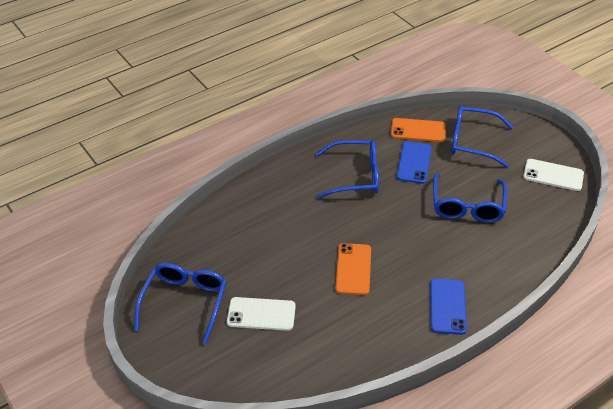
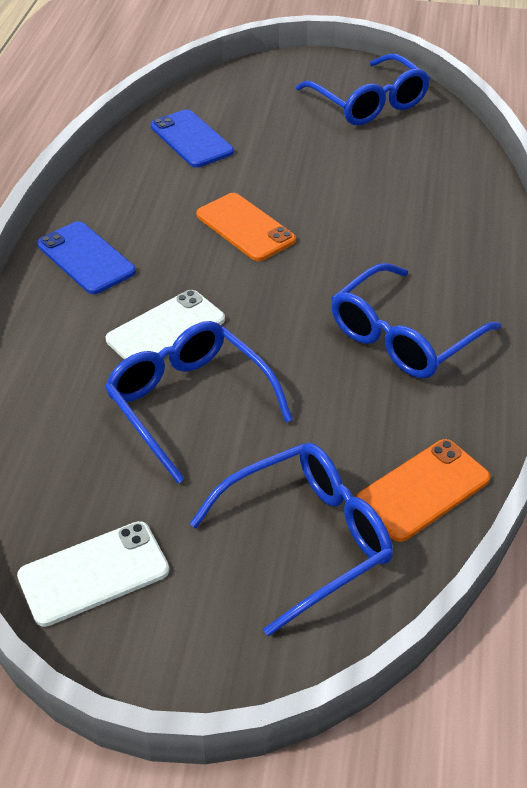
camera: 135 degrees right, 0 degrees up
white phone [227,297,296,331] -> white phone moved to [106,290,225,359]
blue phone [397,141,432,184] -> blue phone moved to [151,109,234,168]

